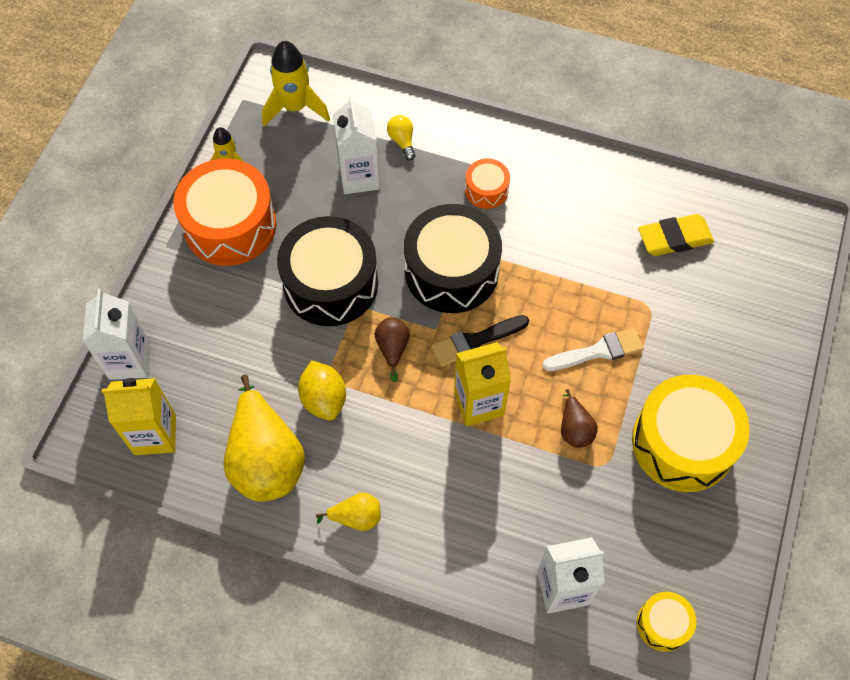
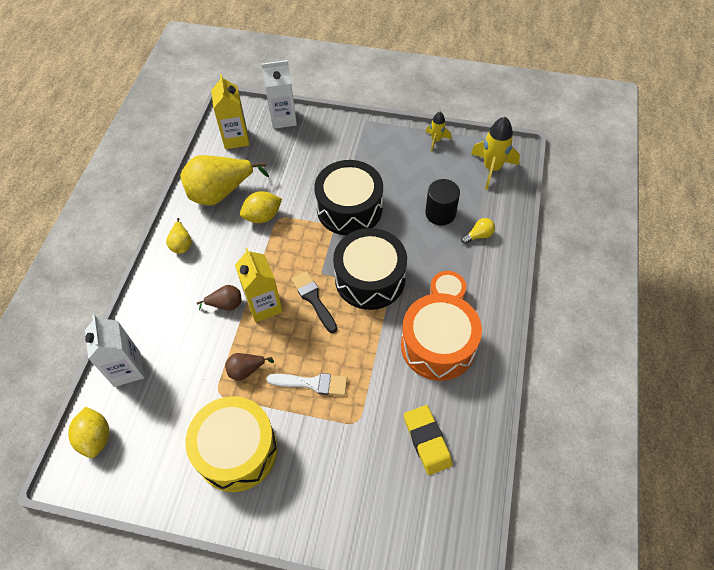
camera: 85 degrees right, 5 degrees down
orange drum [173,159,276,266] -> orange drum moved to [401,293,482,381]
white carton [333,95,380,194] -> black cylinder [425,179,460,225]
brown pear [375,317,410,382] -> brown pear moved to [197,285,241,311]
white brush [542,328,644,371] -> white brush turned 60 degrees counterclockwise [266,373,348,396]
yellow drum [637,592,697,652] -> yellow lemon [68,407,110,458]

